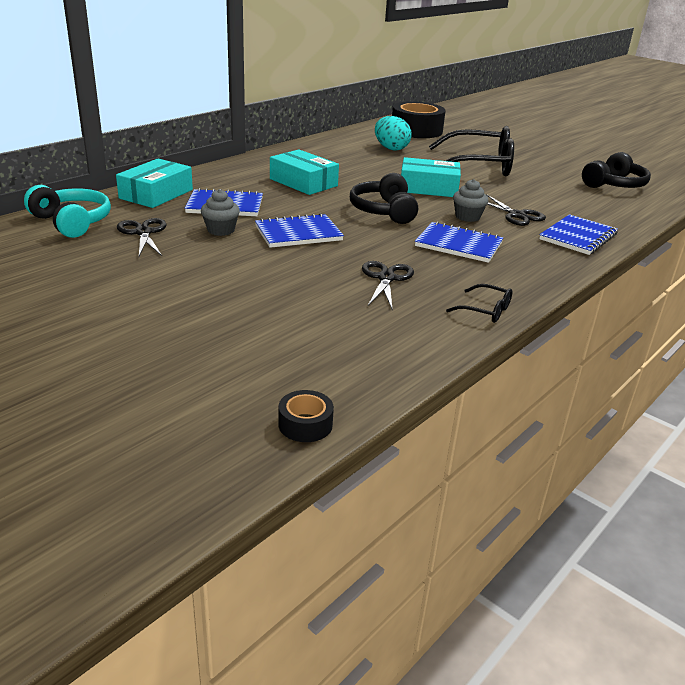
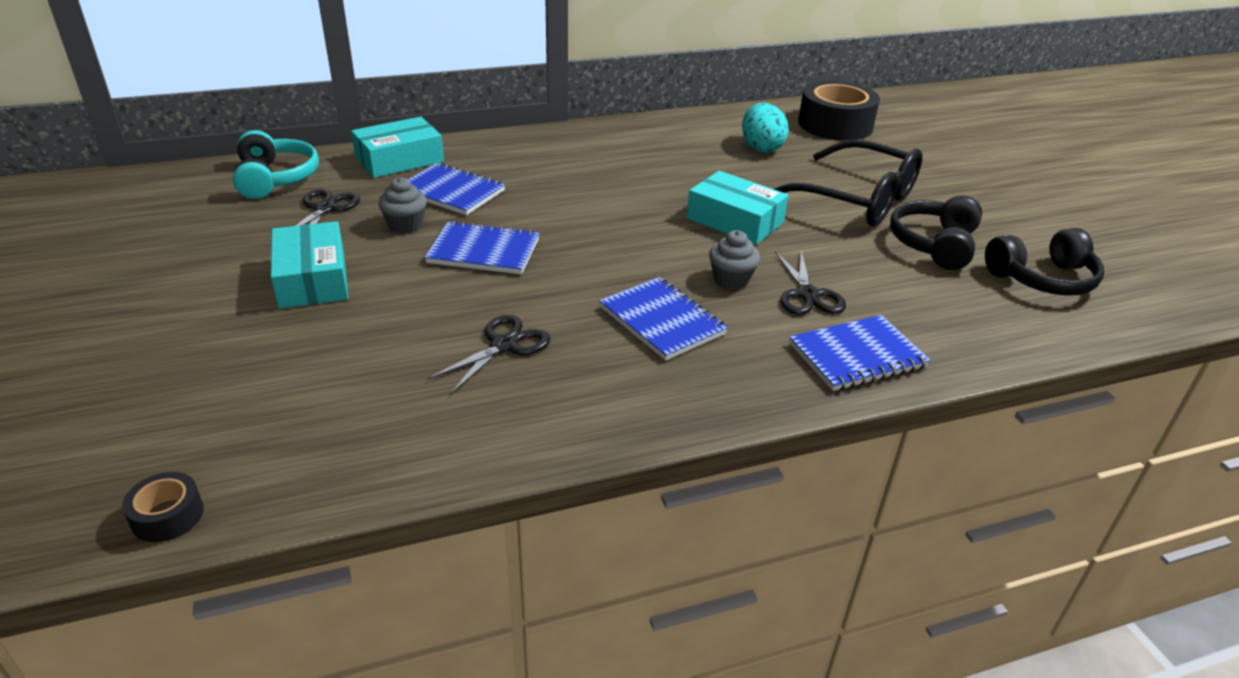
camera: 30 degrees right, 5 degrees up
turquoise box [270,150,339,195] -> turquoise box moved to [271,221,348,309]
black headphones [350,173,418,224] -> black headphones moved to [890,195,982,270]
black glasses [446,284,512,323] -> none

